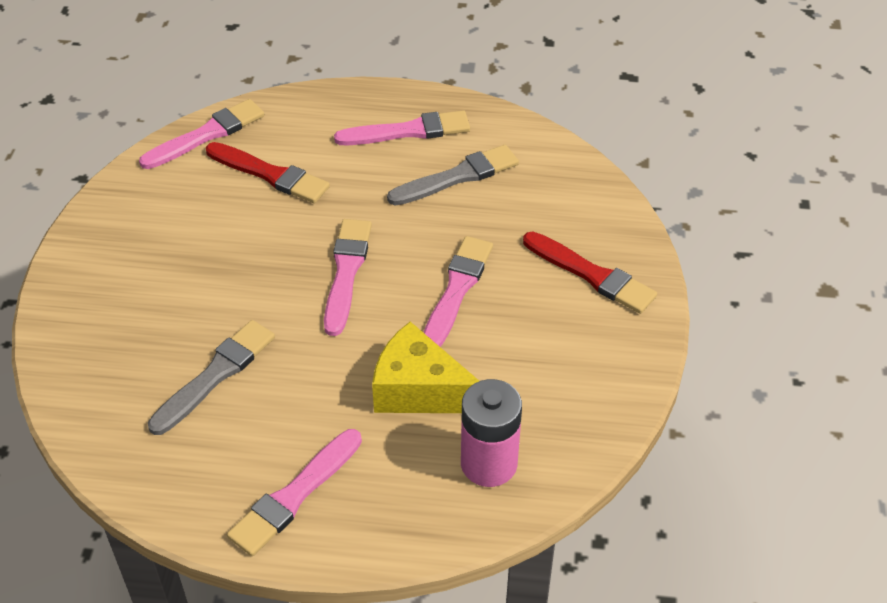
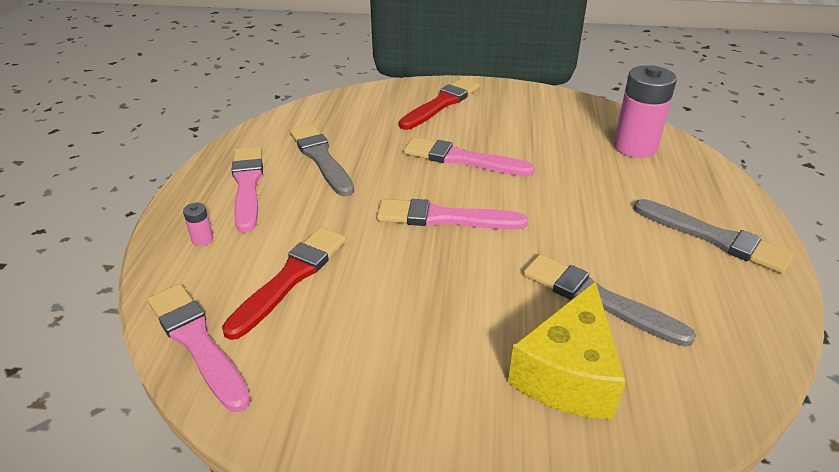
camera: 90 degrees left, 10 degrees down
pink brush [227,429,362,556] -> grey brush [634,199,794,274]
yellow cheese [372,322,479,413] -> yellow cheese moved to [508,281,626,419]
none -> pink battery [183,203,213,246]

